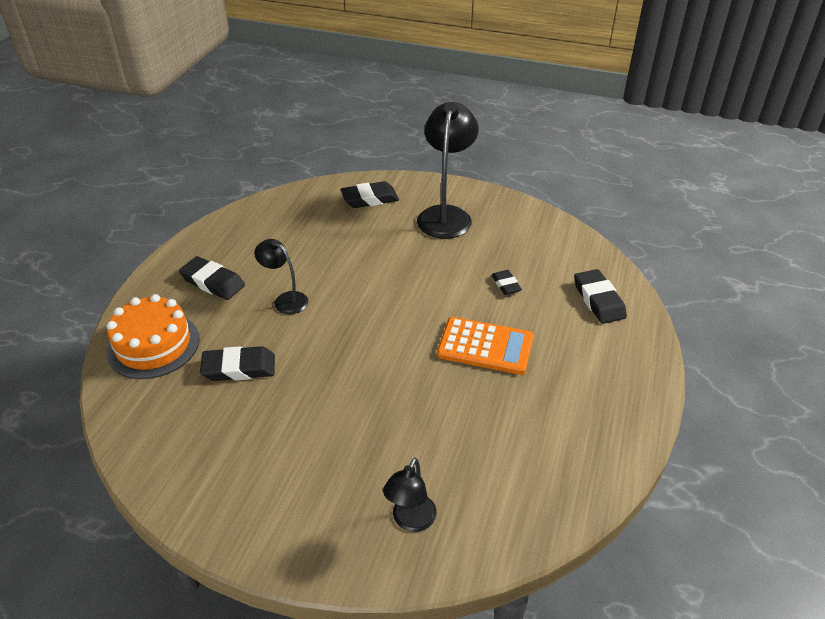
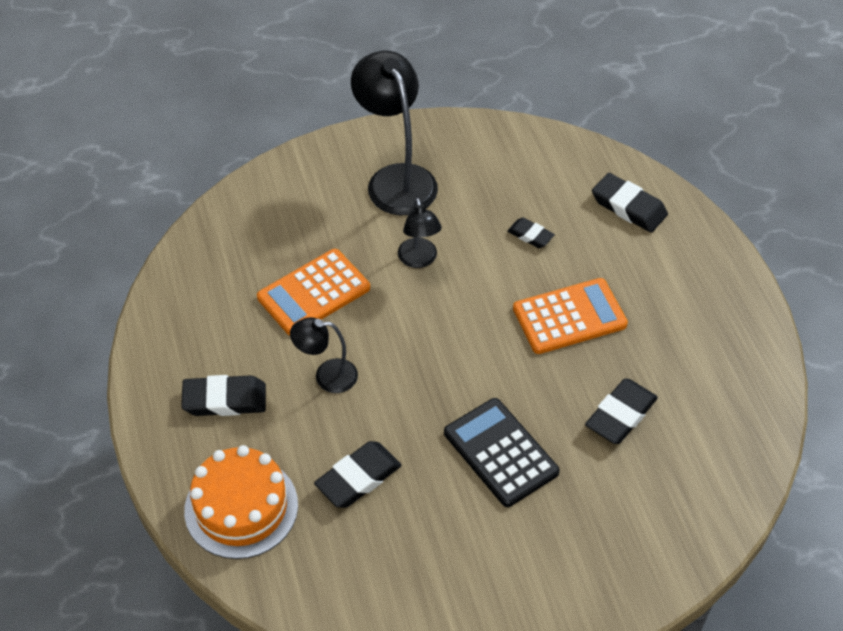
camera: 35 degrees left, 10 degrees up
black eraser [341,181,399,208] -> black eraser moved to [585,378,658,444]
black lamp [383,458,437,532] -> black lamp moved to [398,198,442,268]
none -> orange calculator [257,249,370,336]
none -> black calculator [444,398,560,507]

